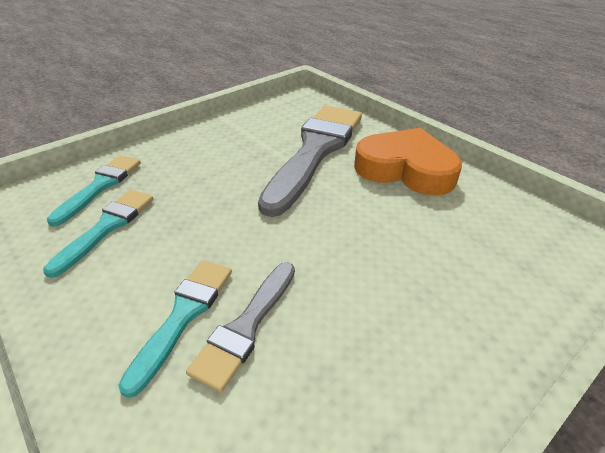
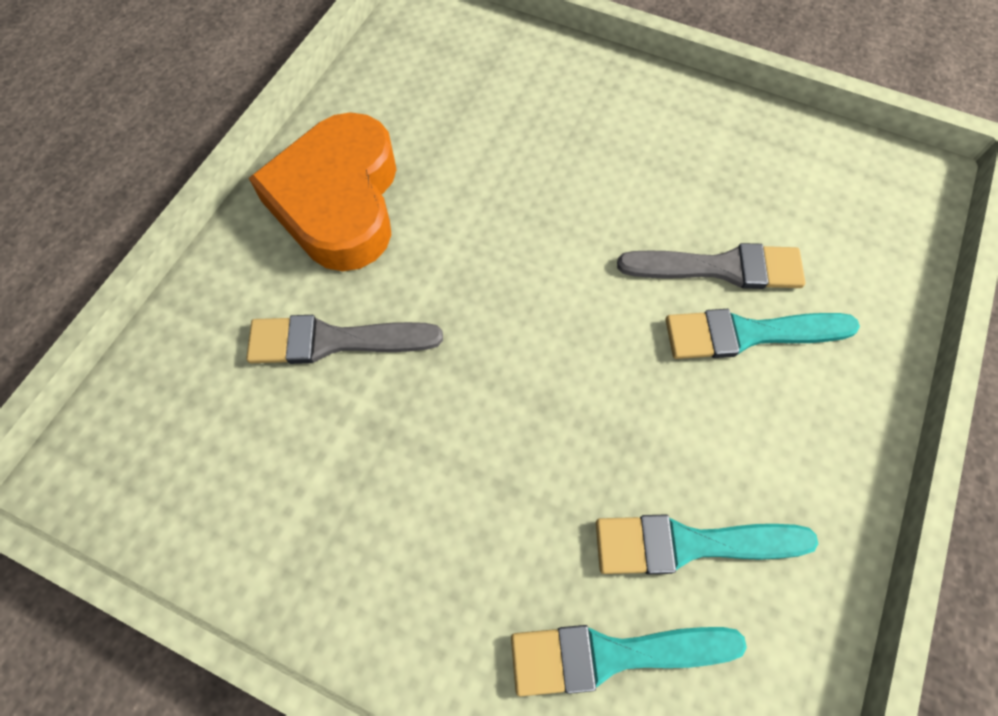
camera: 115 degrees left, 25 degrees up
grey brush [258,106,362,217] -> grey brush [246,315,443,364], size x0.52

